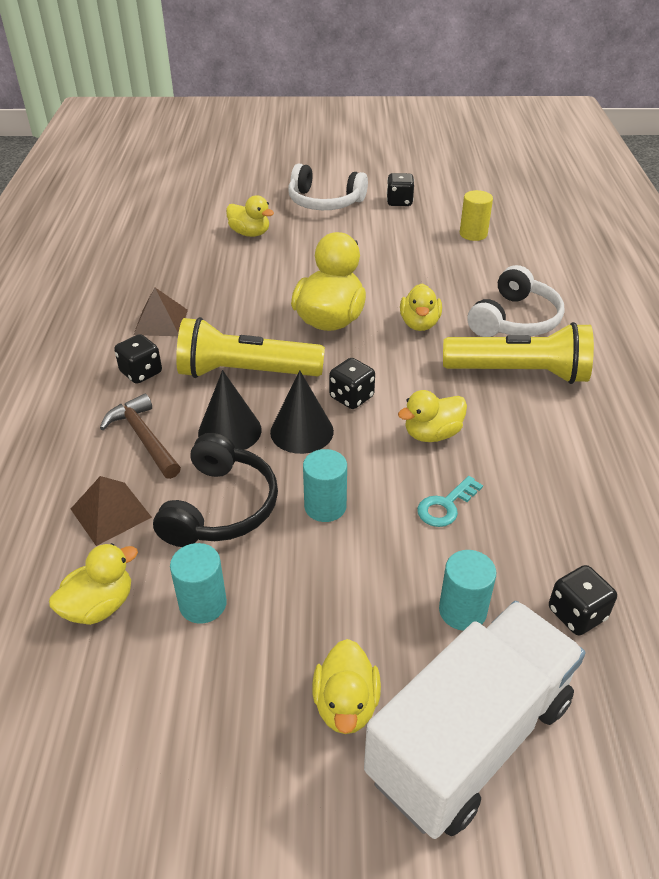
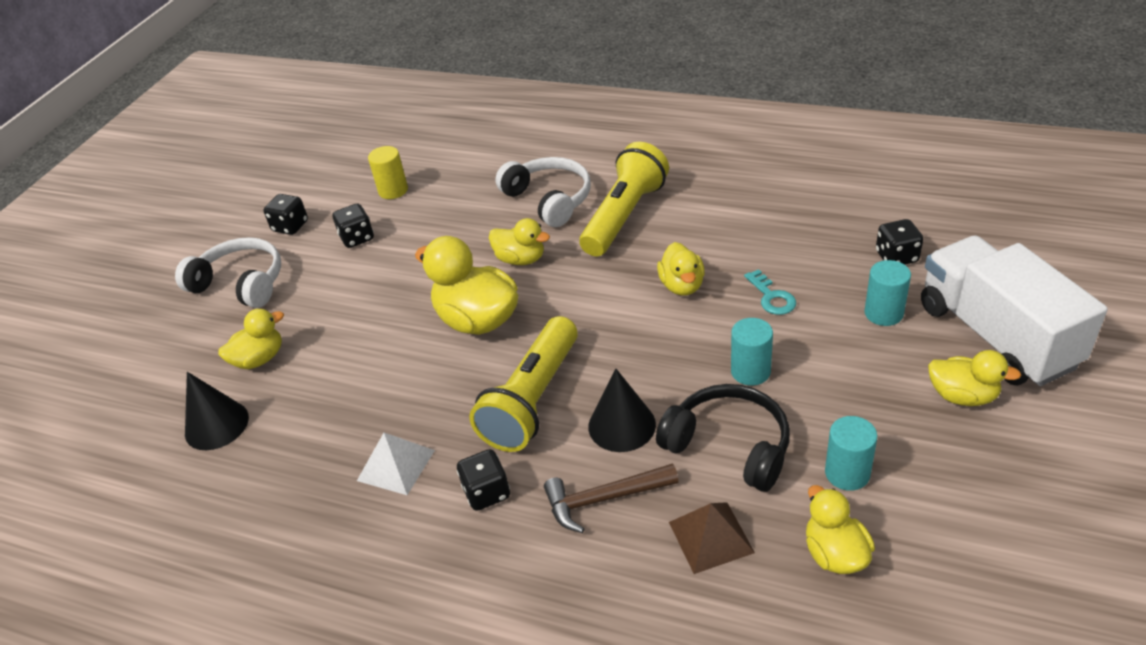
camera: 65 degrees left, 0 degrees up
brown pyramid [133,288,188,336] -> white pyramid [357,433,435,495]
black cone [270,371,334,454] -> black cone moved to [185,372,249,450]
white headphones [288,164,368,210] -> white headphones turned 105 degrees counterclockwise [175,237,281,308]
black dice [329,358,375,409] -> black dice moved to [333,204,374,248]

